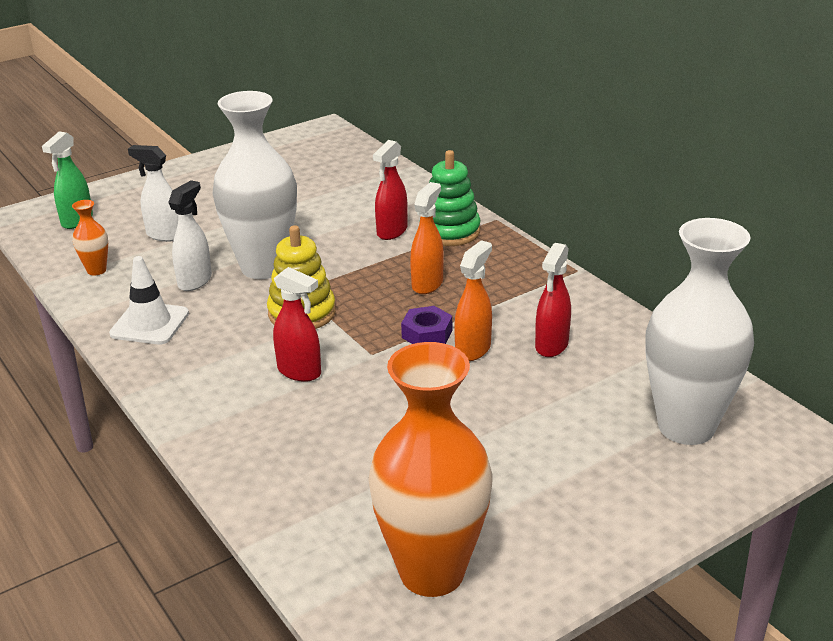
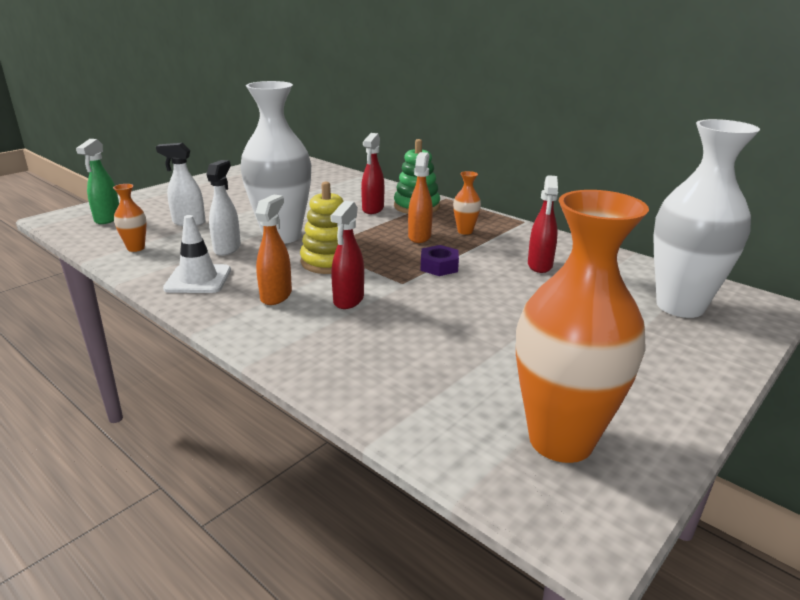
camera: 15 degrees left, 5 degrees down
red spray bottle [273,267,321,382] -> red spray bottle turned 90 degrees clockwise [331,201,364,309]
orange spray bottle [454,240,492,361] -> orange spray bottle moved to [255,195,292,305]
none -> orange vase [453,171,481,235]

